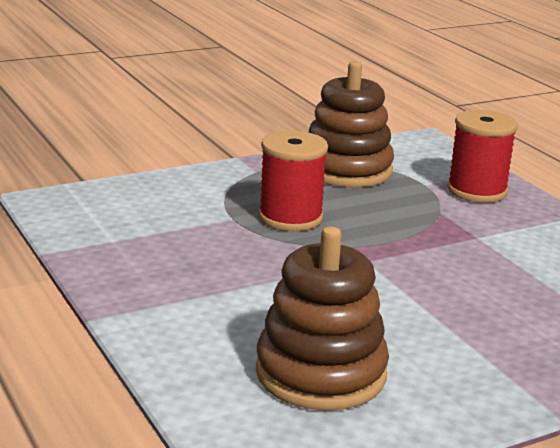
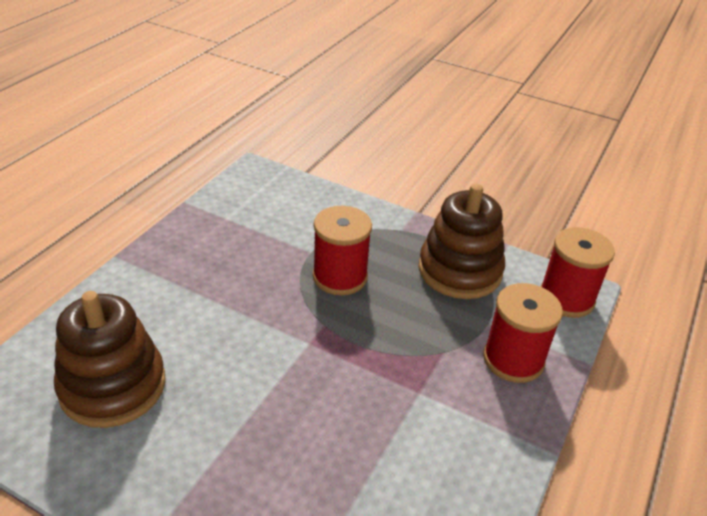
camera: 55 degrees right, 15 degrees up
none -> red spool [540,227,615,318]

